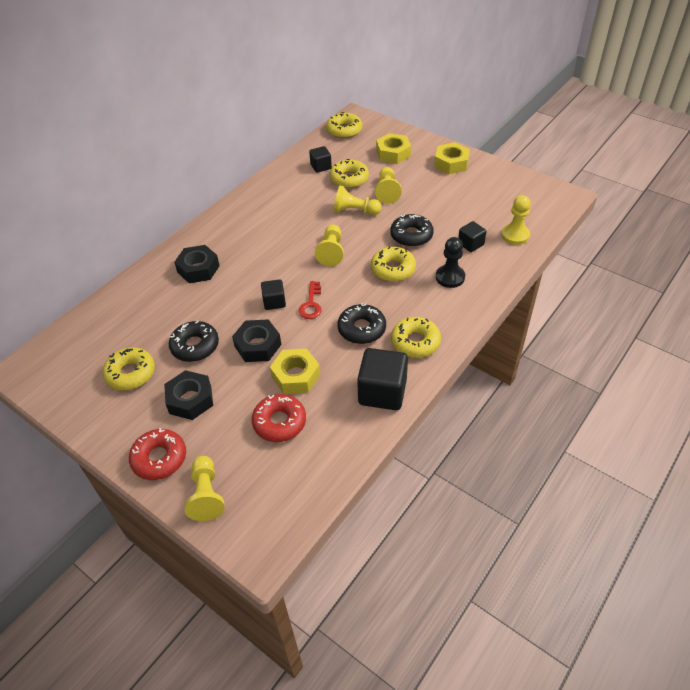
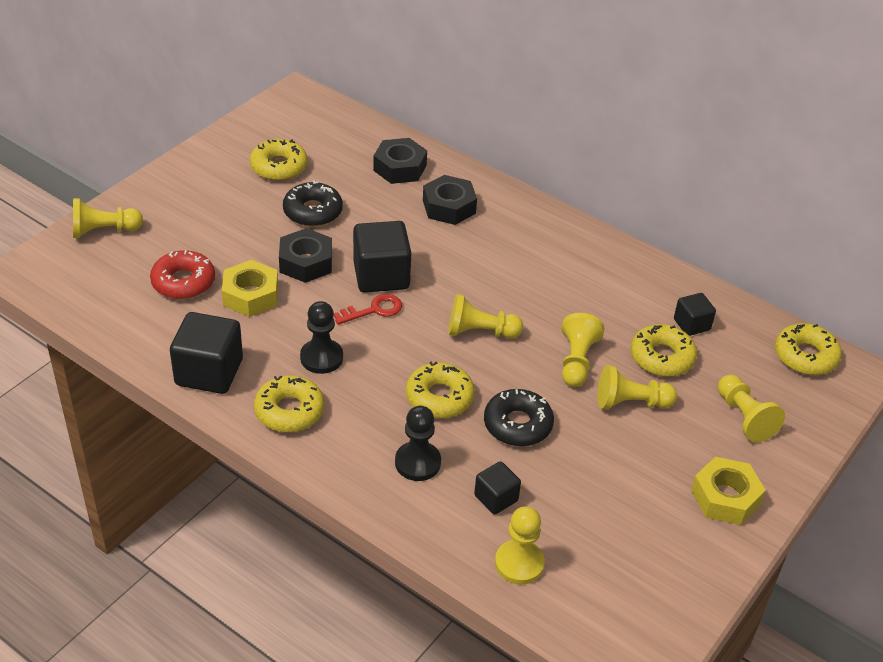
camera: 85 degrees right, 5 degrees down
red donut [129,428,186,480] -> none
black nut [164,370,213,420] -> black nut moved to [373,138,427,184]
black cube [261,279,286,310] -> black cube [353,221,411,293], size x1.80
red key [299,281,322,319] -> red key turned 150 degrees clockwise [334,294,402,325]
black donut [338,303,386,344] -> black pawn [300,301,343,374]
yellow nut [376,133,411,164] -> yellow pawn [718,375,785,442]

